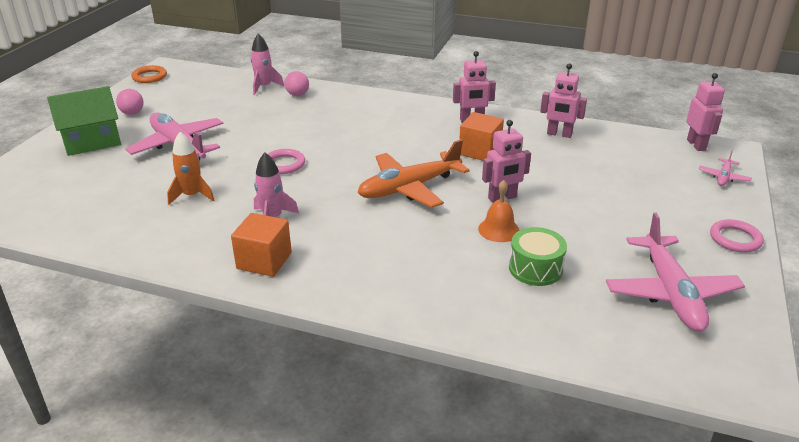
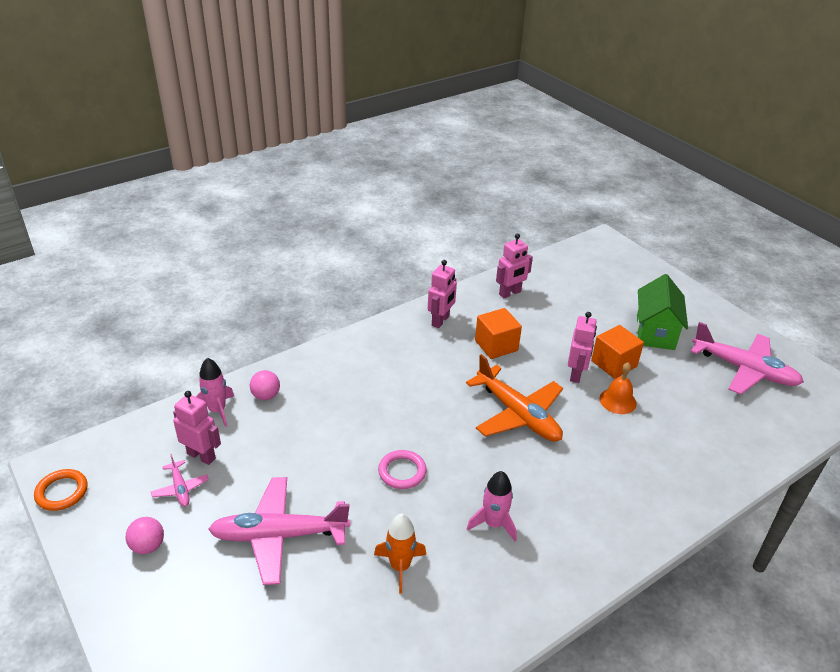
camera: 55 degrees left, 5 degrees up
green house [47,86,121,156] -> green house moved to [636,274,688,350]
orange cube [231,213,292,277] -> orange cube moved to [591,325,644,379]
orange plane [357,139,470,208] -> orange plane turned 45 degrees counterclockwise [466,354,563,442]
green drum [509,227,567,286] -> none
pink robot [686,73,725,151] -> pink robot moved to [173,391,221,465]
pink plane [699,151,752,186] -> pink plane moved to [151,454,209,507]
pink ring [710,219,764,253] -> none

